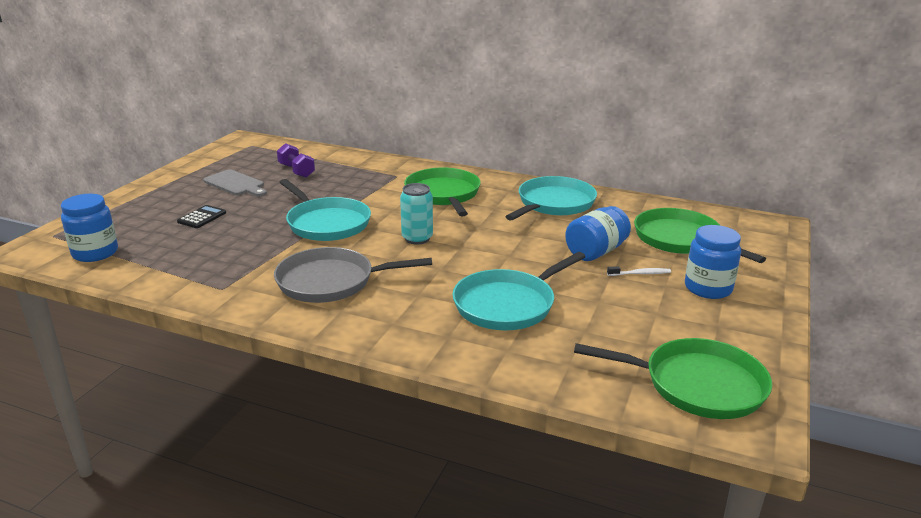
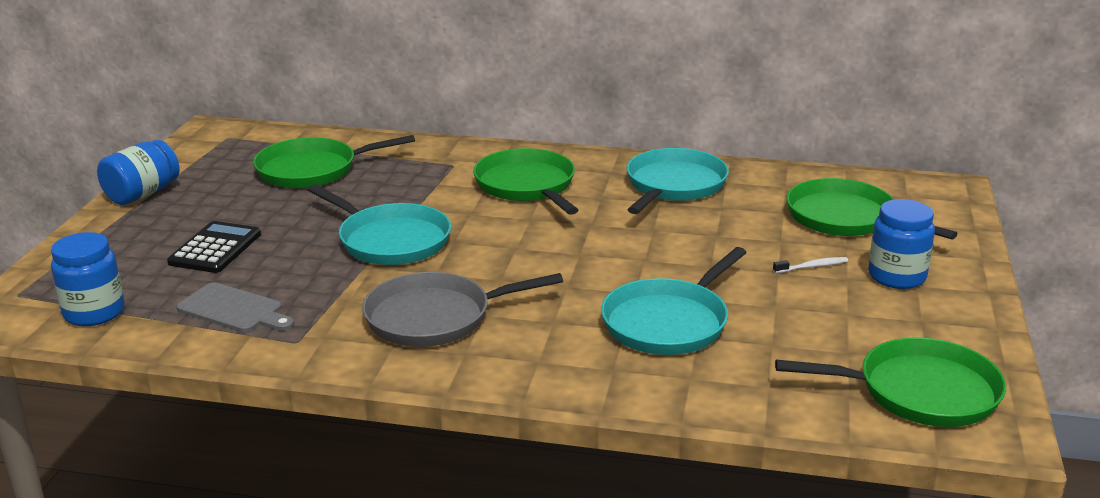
camera: 10 degrees left, 0 degrees up
black calculator [177,205,226,228] -> black calculator [167,221,261,273], size x1.53
grey cutting board [203,170,267,197] -> grey cutting board moved to [176,282,294,332]
purple dumbbell [277,143,315,178] -> green pan [253,135,415,188]
turquoise can [400,183,433,245] -> none
blue jar [565,206,631,261] -> blue jar moved to [97,140,180,205]

